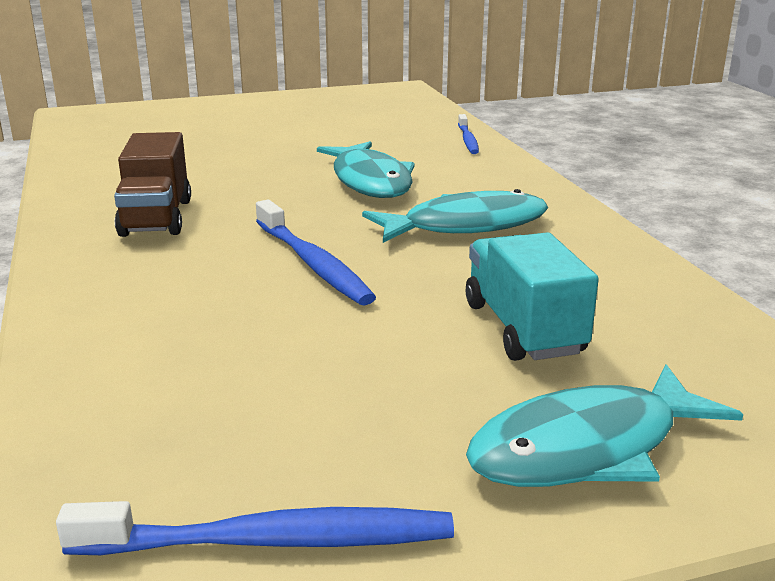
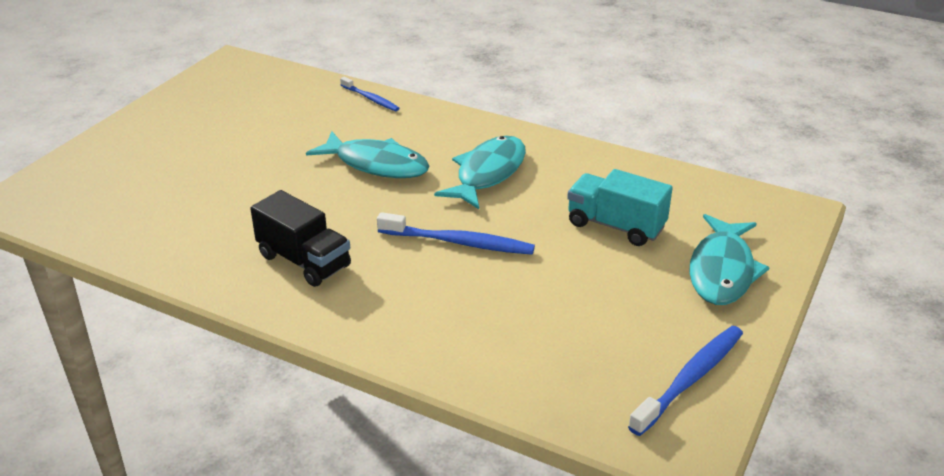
camera: 45 degrees left, 10 degrees up
brown truck [114,132,191,237] -> black truck [250,190,351,287]

